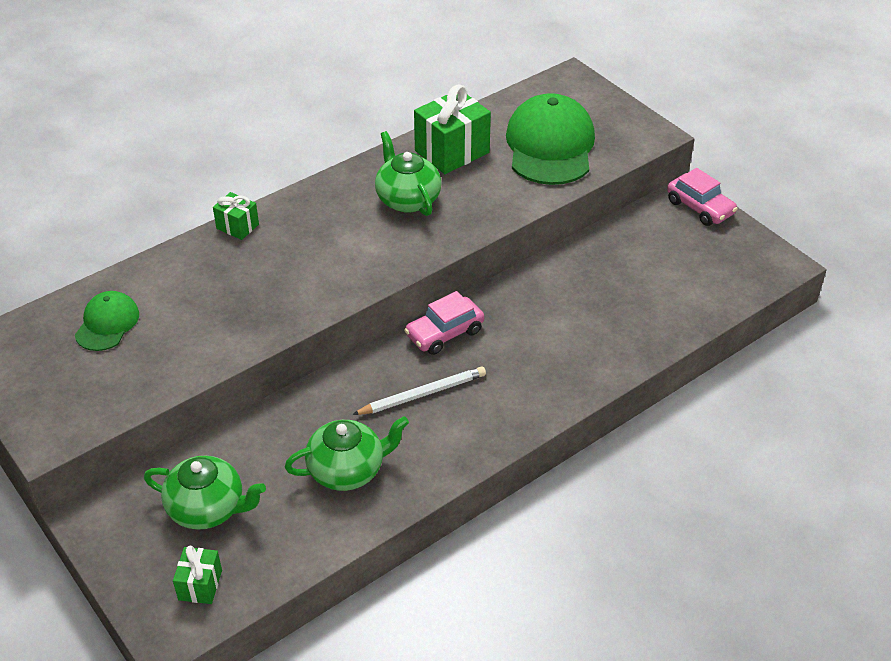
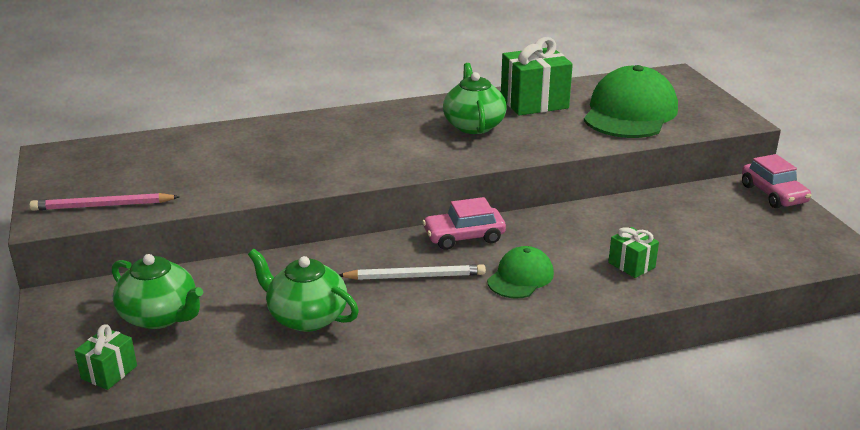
camera: 20 degrees right, 15 degrees down
green cap [75,291,139,351] -> green cap moved to [487,246,554,299]
green gift [213,192,259,240] -> green gift moved to [608,227,659,278]
green teapot [285,416,409,491] -> green teapot turned 150 degrees counterclockwise [248,249,359,332]
none -> pink pencil [29,193,180,211]

